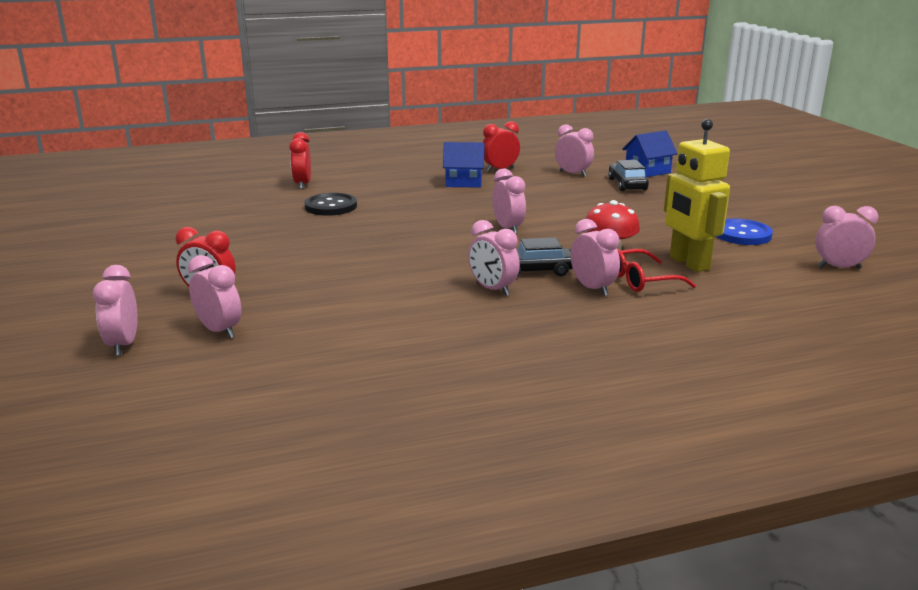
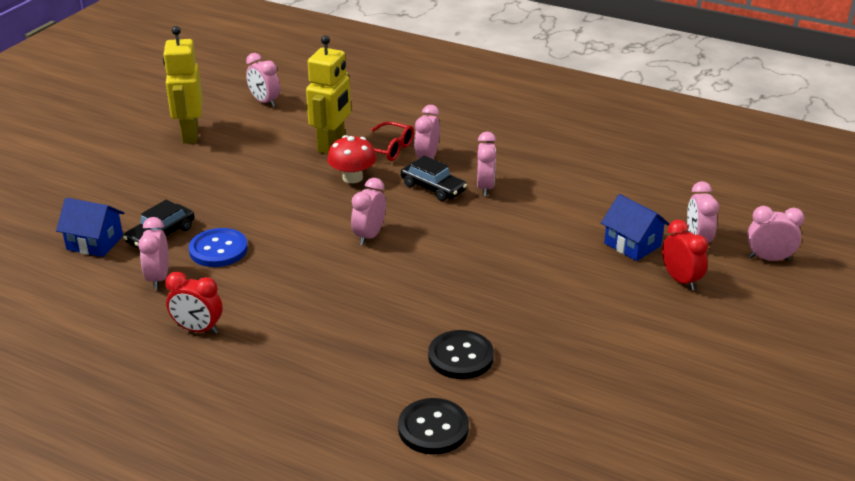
camera: 135 degrees left, 10 degrees up
pink clock [93,265,137,356] -> pink clock turned 120 degrees counterclockwise [747,206,804,261]
red clock [289,132,311,189] -> black button [398,398,469,455]
blue house [443,142,485,188] -> blue house moved to [601,194,669,261]
blue button [716,219,773,245] -> blue button moved to [189,228,248,267]
none -> yellow robot [163,26,203,144]

